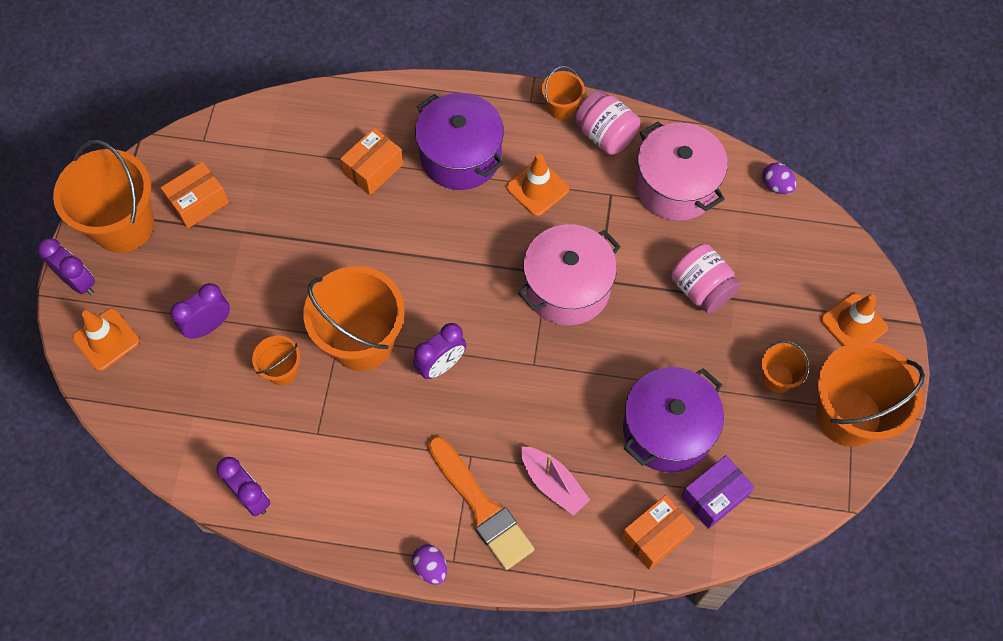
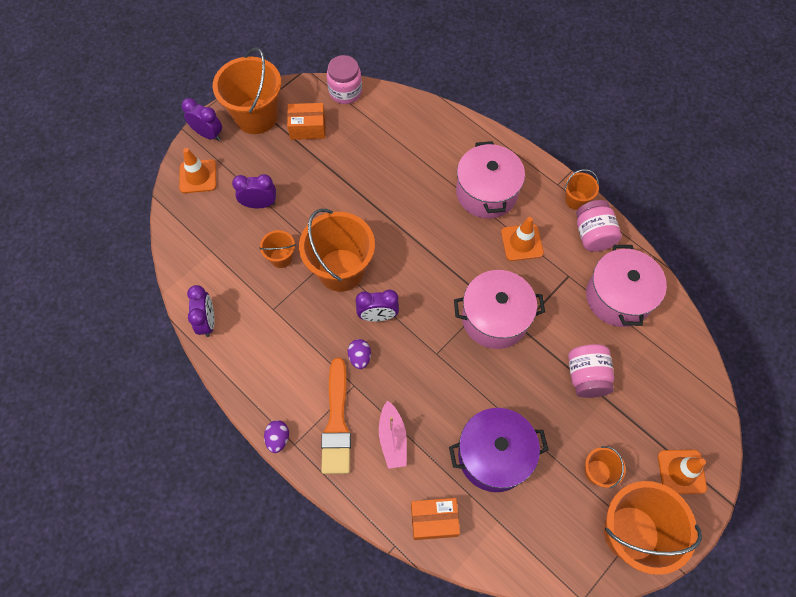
camera: 35 degrees right, 0 degrees up
purple clock [38,238,95,295] -> purple clock turned 45 degrees counterclockwise [182,98,222,141]
orange box [340,128,403,195] -> none
purple pot [415,93,504,190] -> pink pot [456,141,525,218]
purple box [681,455,755,529] -> none
purple egg [762,163,797,194] -> purple egg moved to [348,339,371,369]
none -> pink jar [327,55,362,104]

